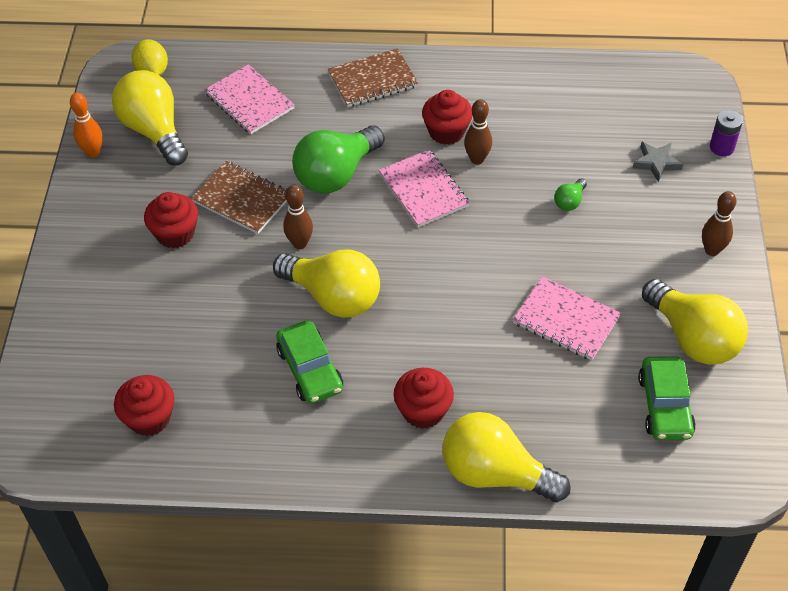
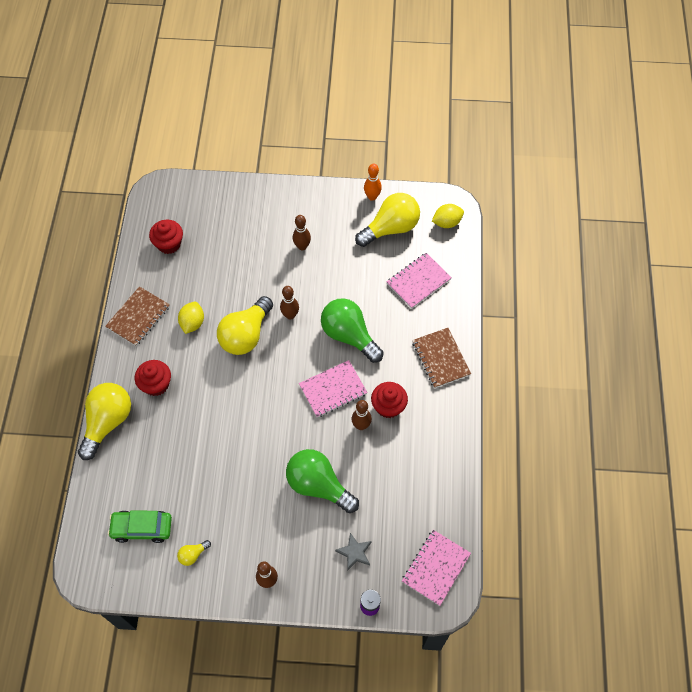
camera: 90 degrees right, 10 degrees up
red cupcake [144,192,198,248] -> brown bowling pin [293,215,311,250]
brown notebook [191,161,287,234] -> brown notebook moved to [105,286,170,346]
green car [276,320,343,404] -> yellow lemon [178,302,204,334]
pink notebook [513,276,621,361] -> pink notebook moved to [402,530,471,606]
green light bulb [554,178,587,211] -> green light bulb [286,449,359,513], size x2.34
yellow light bulb [642,279,748,365] -> yellow light bulb [177,540,211,566], size x0.43

